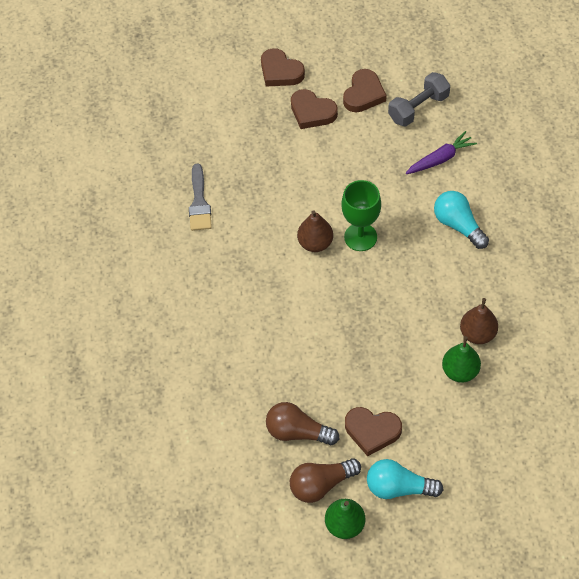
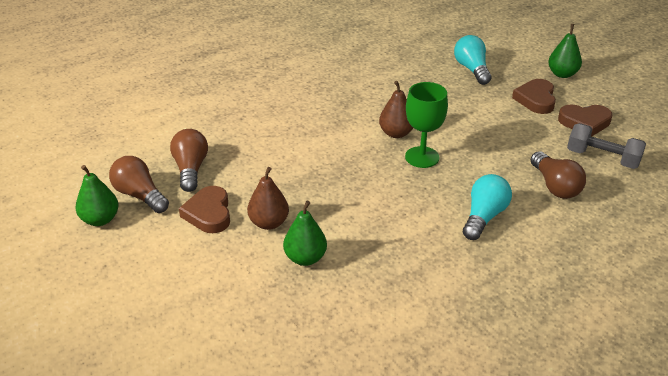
camera: 65 degrees right, 20 degrees down
grey brush [189,164,212,231] -> none
brown heart [261,48,305,86] -> green pear [548,24,582,78]
turquoise light bulb [367,459,444,499] -> turquoise light bulb moved to [454,35,491,85]
purple carrot [405,131,477,174] -> brown light bulb [531,151,586,199]
brown pear [460,298,498,344] -> brown pear moved to [247,167,289,230]

